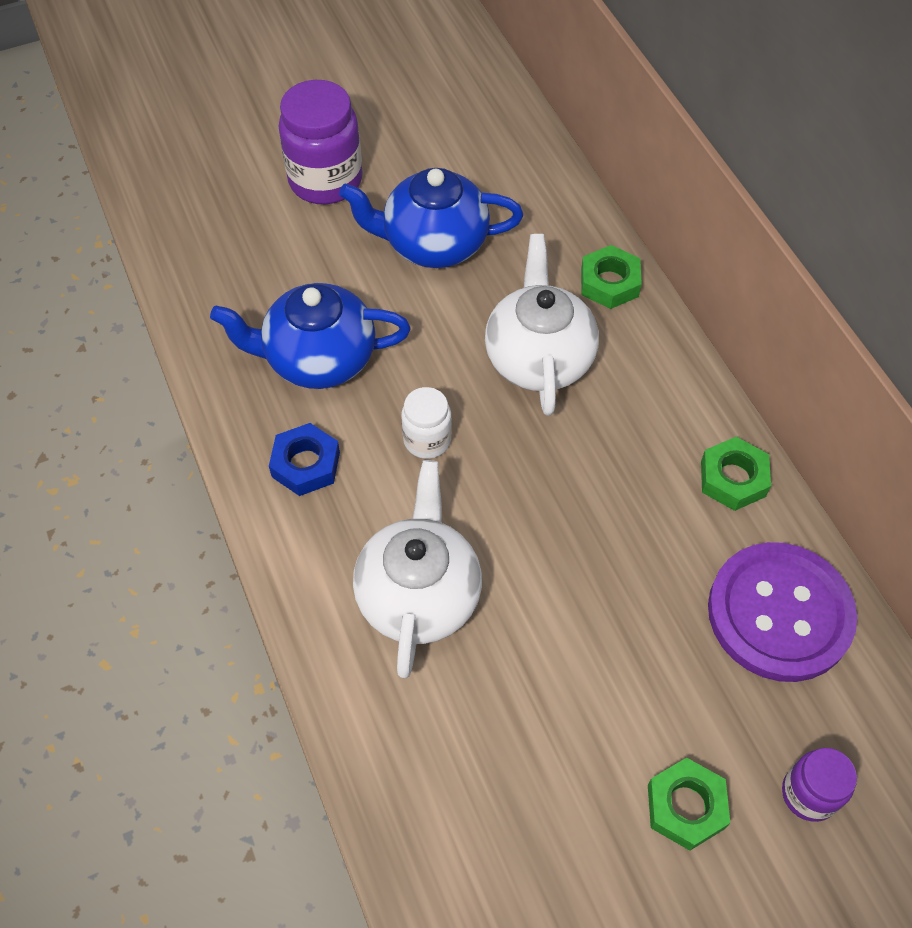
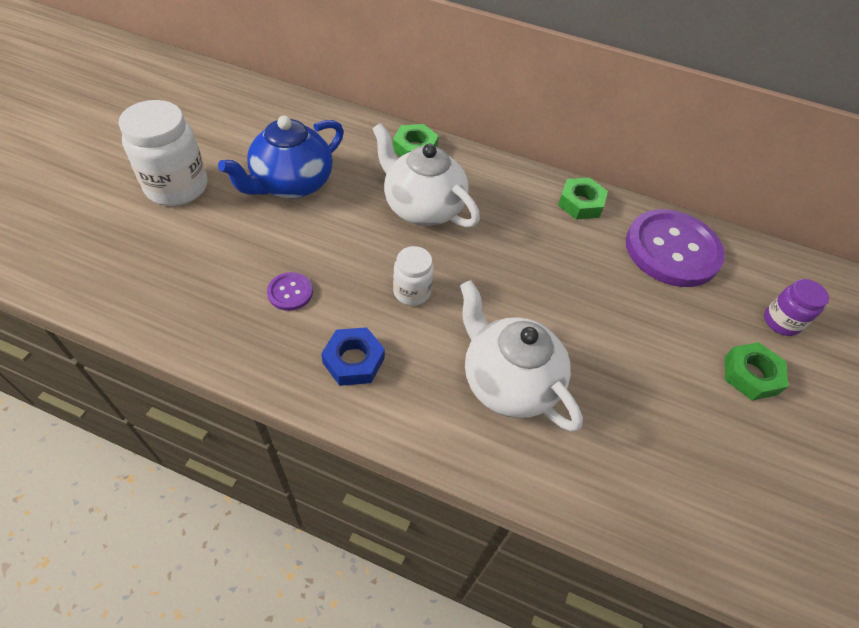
camera: 50 degrees left, 5 degrees down
blue teapot [210,283,411,389] -> purple button [267,272,313,311]
purple jar [279,80,363,204] -> white jar [118,100,207,206]

